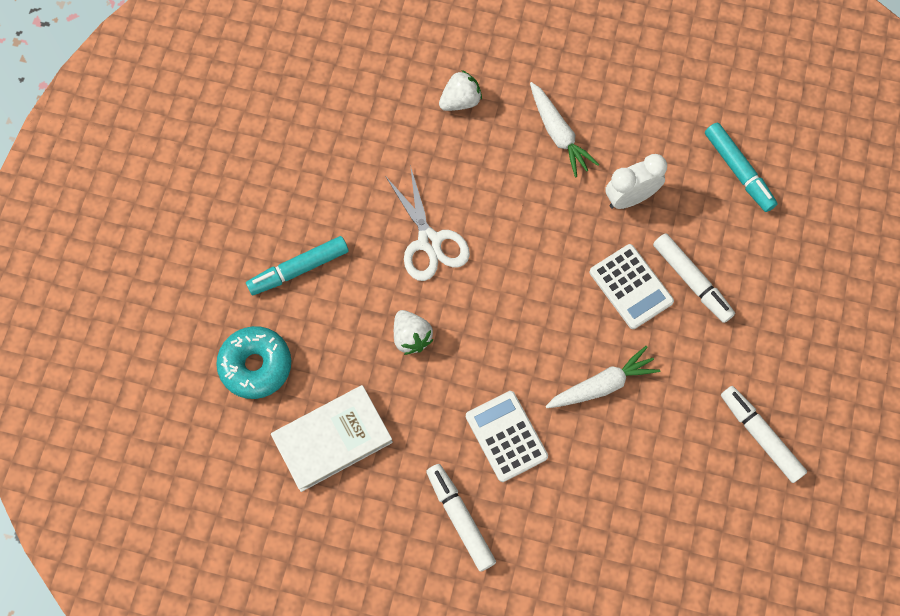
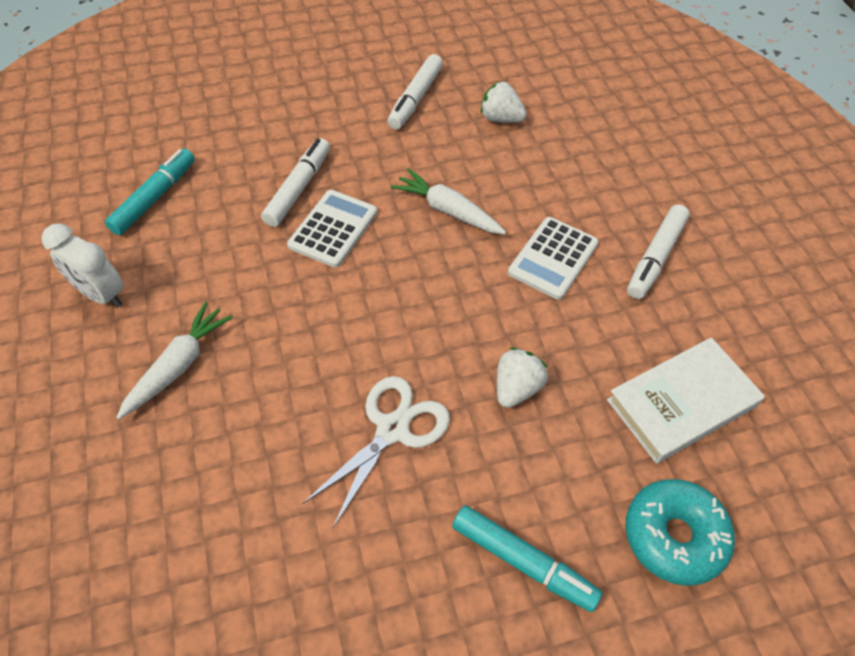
camera: 120 degrees left, 15 degrees down
white book [271,385,393,492] -> white book turned 60 degrees counterclockwise [607,337,765,464]
white strawberry [439,70,482,111] -> white strawberry moved to [481,82,527,123]
white clock [605,154,667,209] -> white clock moved to [41,224,123,307]

